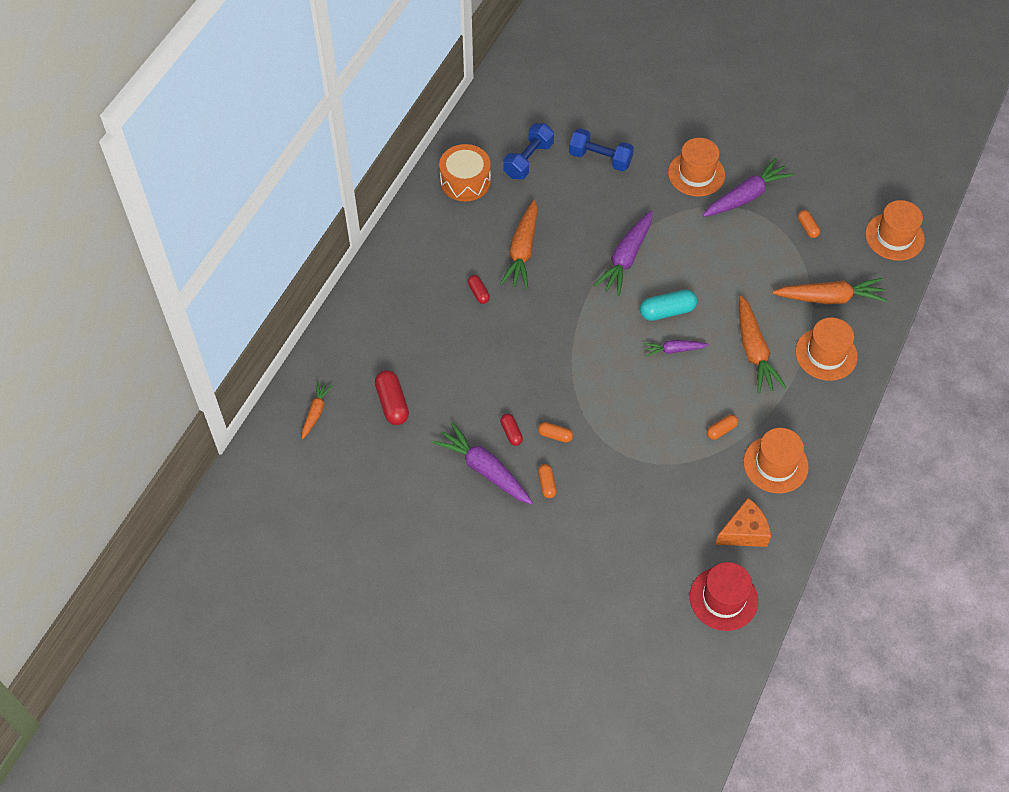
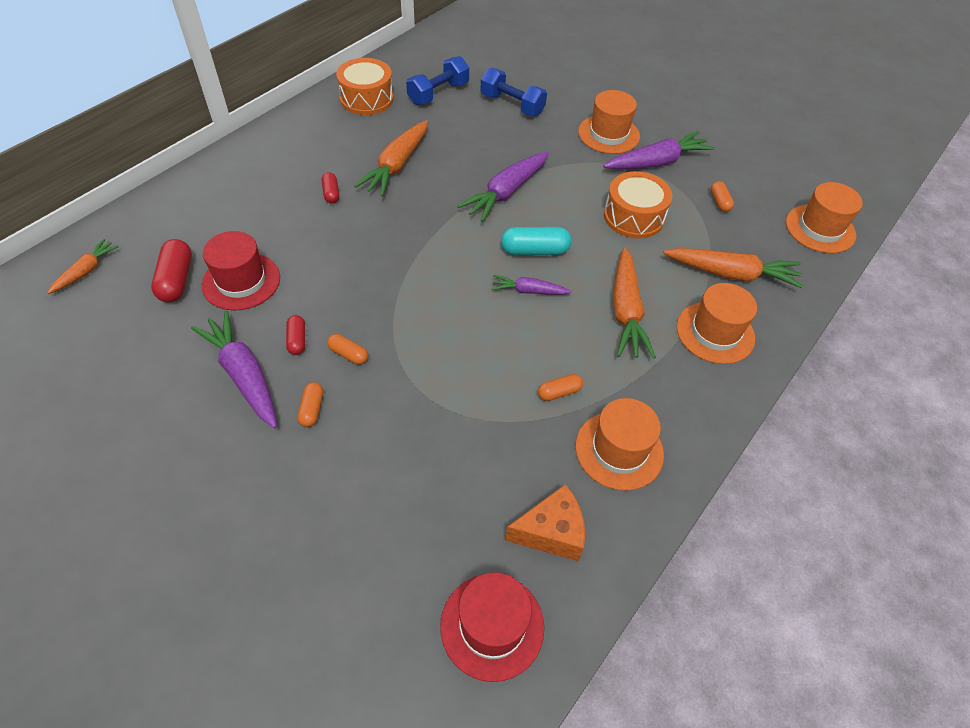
camera: 10 degrees right, 5 degrees down
none -> red hat [202,231,280,310]
none -> orange drum [604,171,672,239]

